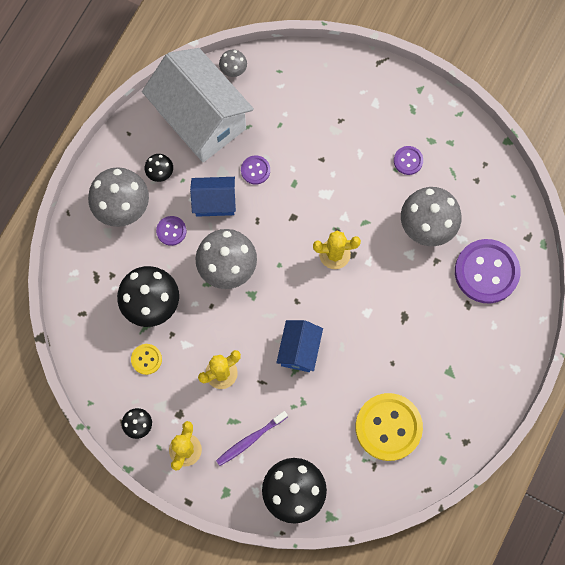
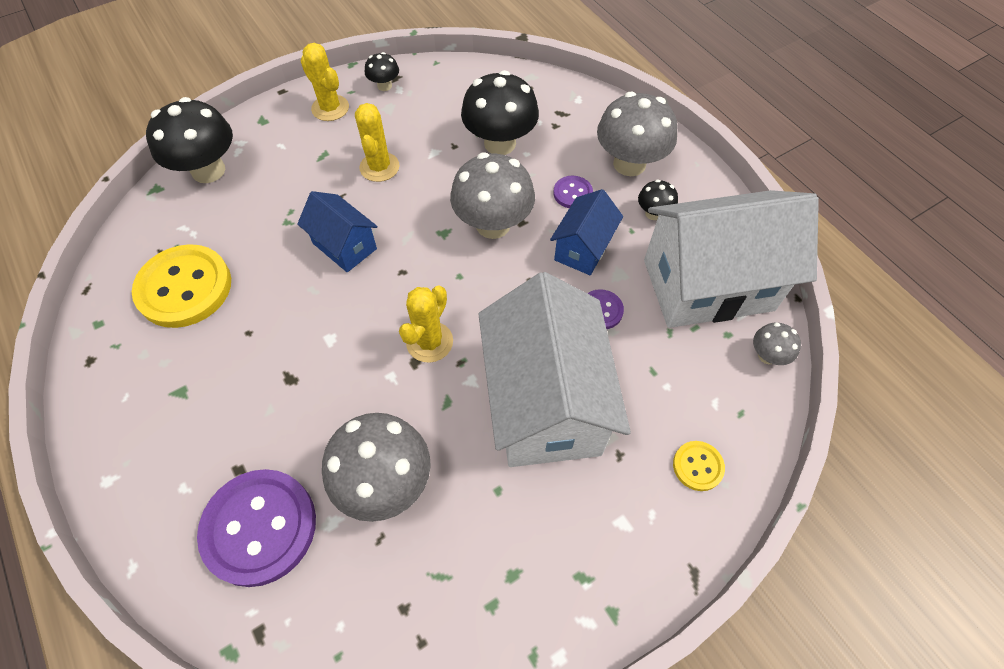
camera: 120 degrees right, 15 degrees down
yellow button [131,344,162,375] -> yellow button moved to [673,441,725,491]
purple toothbrush [216,411,288,466] -> none
purple button [394,146,423,175] -> none
none -> white house [478,272,631,467]

